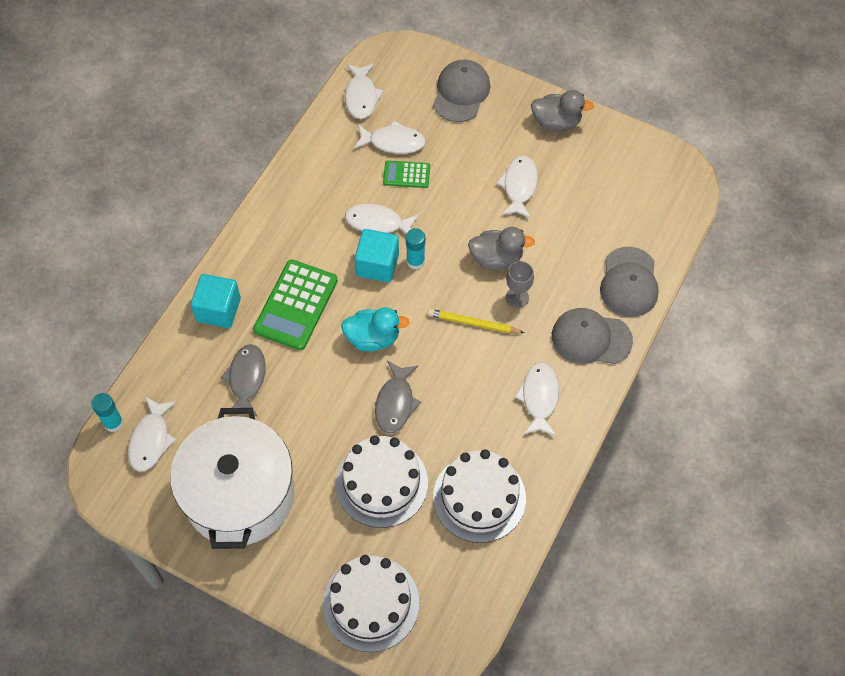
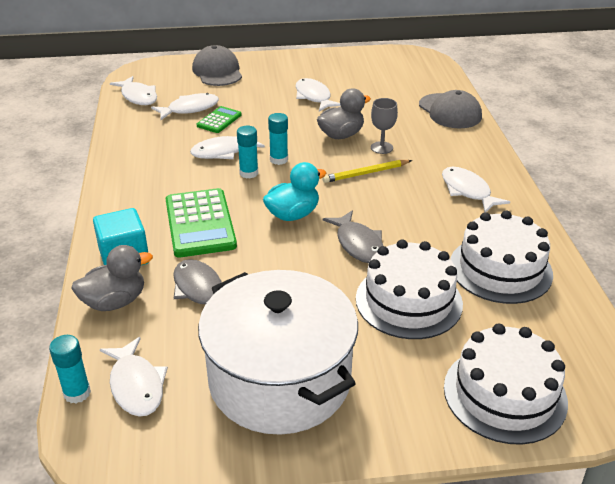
camera: 35 degrees left, 25 degrees down
turquoise cube [355,229,399,282] -> turquoise glue stick [237,126,258,179]
green calculator [383,160,430,188] -> green calculator turned 150 degrees clockwise [197,106,242,133]
grey duck [531,90,594,131] -> grey duck moved to [72,245,153,311]
grey cap [552,308,633,364] -> none

